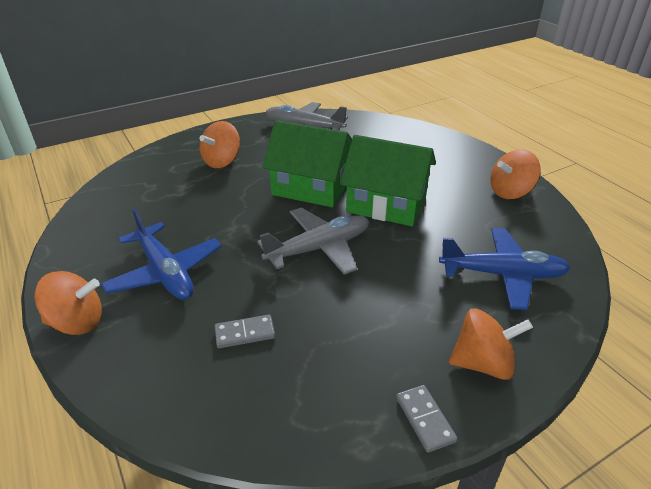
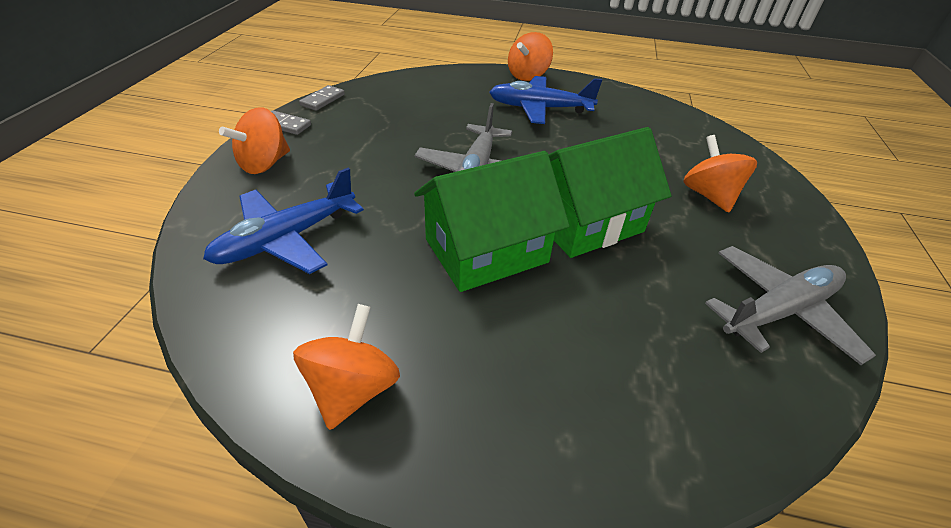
camera: 130 degrees right, 5 degrees up
grey domino [215,315,275,348] -> grey domino moved to [299,85,345,111]

